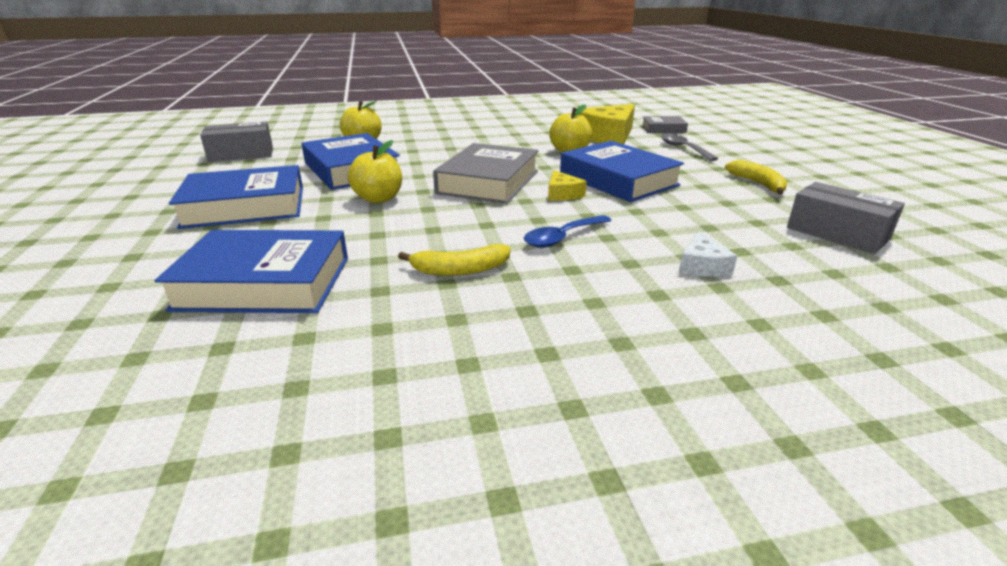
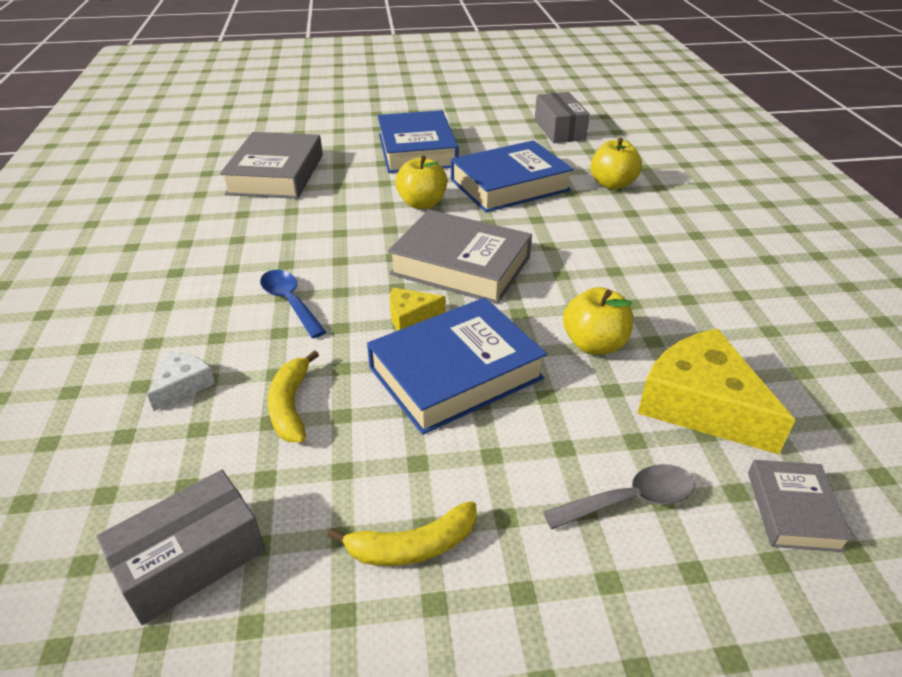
camera: 95 degrees right, 10 degrees up
blue book [155,230,348,313] -> grey book [220,132,323,199]
yellow banana [398,244,511,276] -> yellow banana moved to [268,350,319,442]
white cheese [679,232,737,277] -> white cheese turned 105 degrees clockwise [147,351,215,411]

